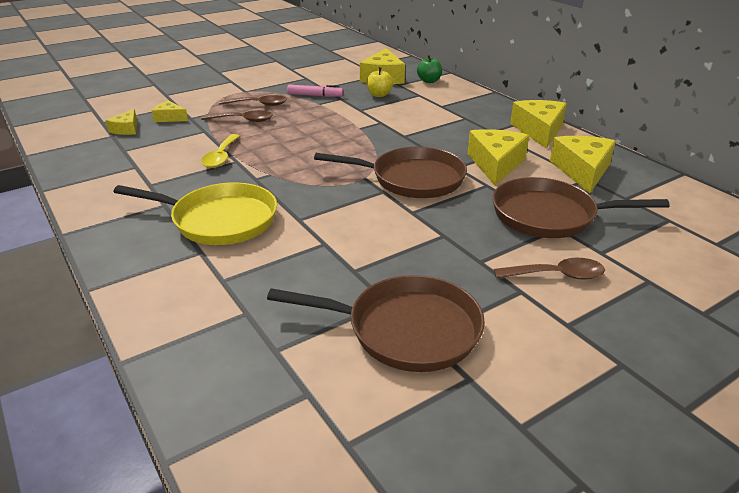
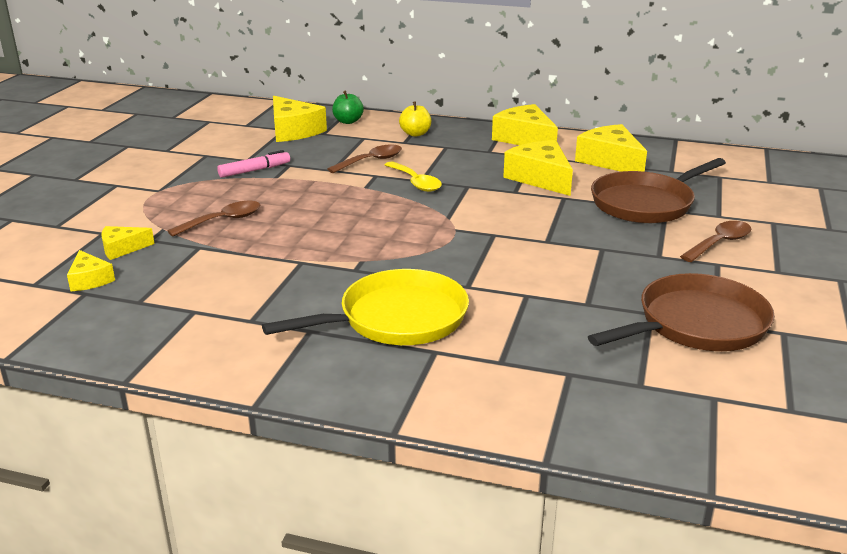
camera: 40 degrees left, 5 degrees down
yellow spoon [201,134,240,168] -> yellow spoon moved to [385,162,442,192]
brown spoon [219,95,287,106] -> brown spoon moved to [327,145,402,173]
brown pan [314,147,467,198] -> none
yellow apple [366,67,393,97] -> yellow apple moved to [399,101,431,137]

